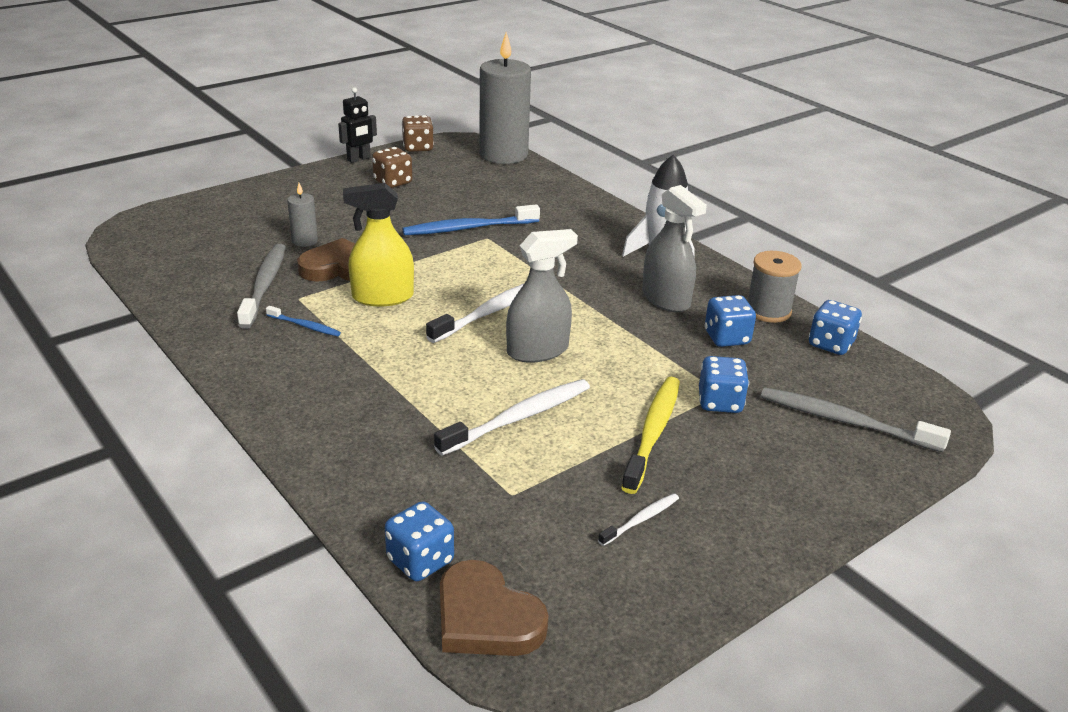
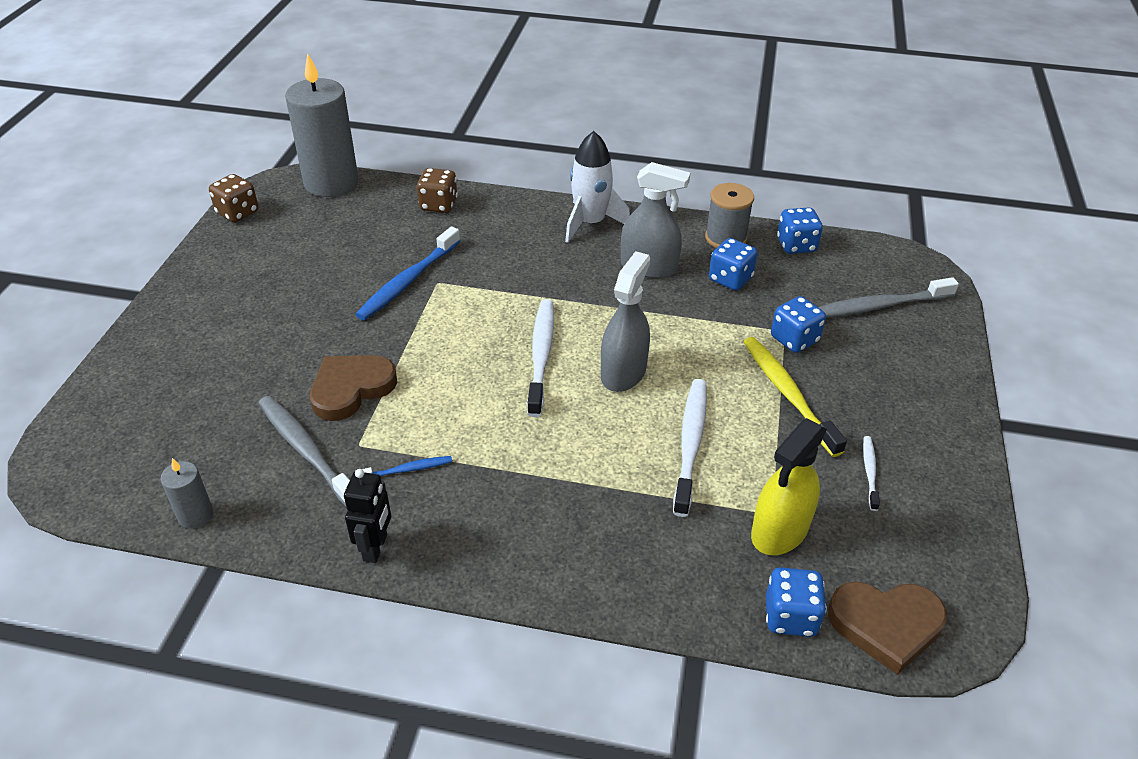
camera: 40 degrees left, 10 degrees up
grey candle [287,183,318,247] -> grey candle moved to [160,458,213,529]
black robot [338,87,377,163] -> black robot moved to [344,469,391,563]
yellow spray bottle [343,183,414,306] -> yellow spray bottle moved to [751,418,827,555]
brown dice [372,147,412,188] -> brown dice moved to [417,168,458,213]

